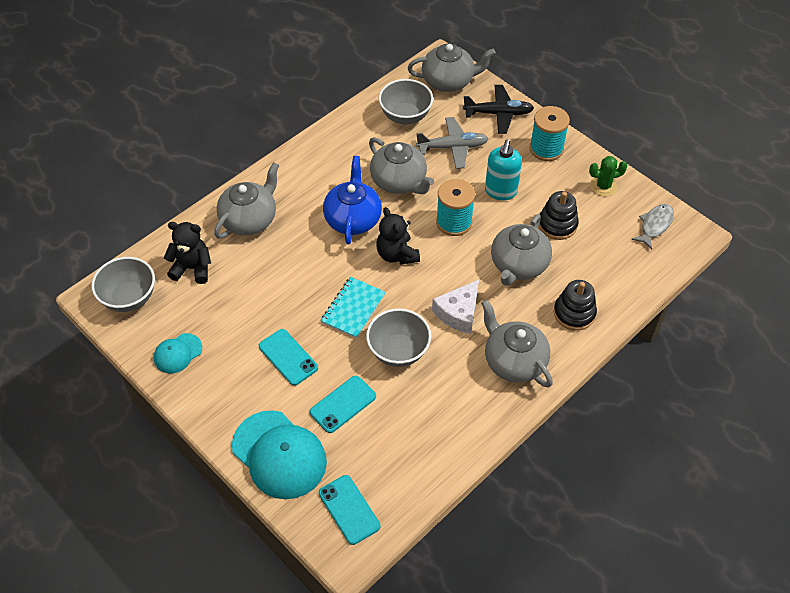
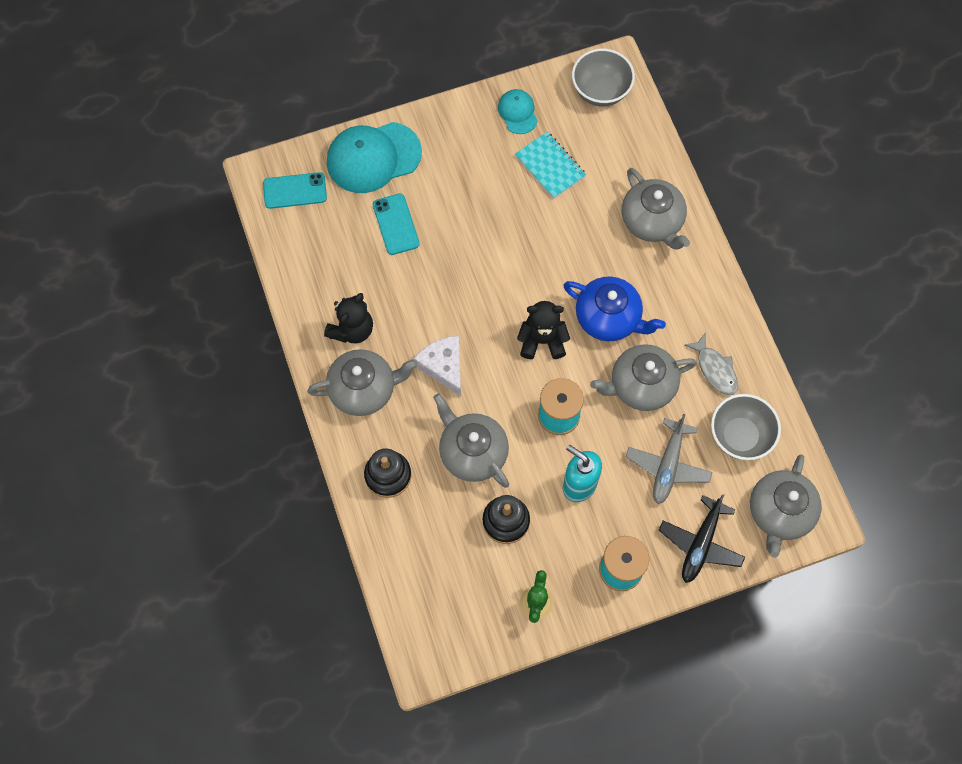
camera: 115 degrees right, 15 degrees up
black teddy bear [164,222,211,284] -> black teddy bear moved to [324,293,373,343]
turquoise phone [259,329,318,386] -> none
turquoise notebook [321,277,386,339] -> turquoise notebook moved to [515,132,586,199]
grey bowl [366,308,431,367] -> none
grey fish [631,204,674,250] -> grey fish moved to [685,333,738,396]

